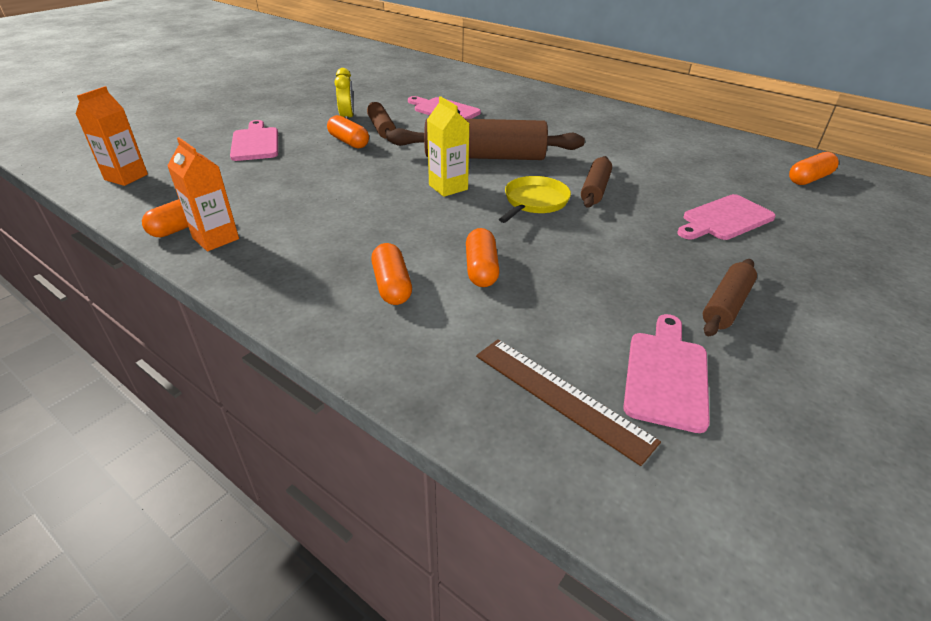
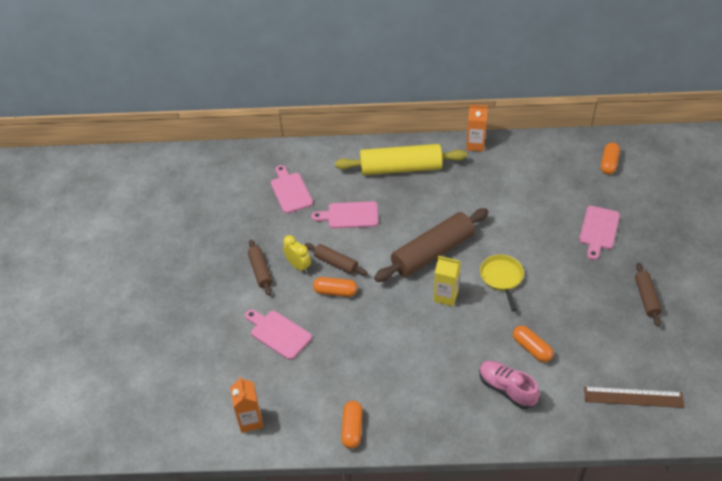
camera: 35 degrees left, 10 degrees up
orange carton [167,137,239,251] -> orange carton moved to [466,105,488,151]
orange capsule [371,243,412,305] -> pink shoe [479,360,539,409]
brown rolling pin [581,156,612,208] -> brown rolling pin moved to [248,240,272,296]
pink cutting board [623,314,710,433] -> pink cutting board moved to [271,165,313,213]
none -> yellow rolling pin [335,144,467,175]

